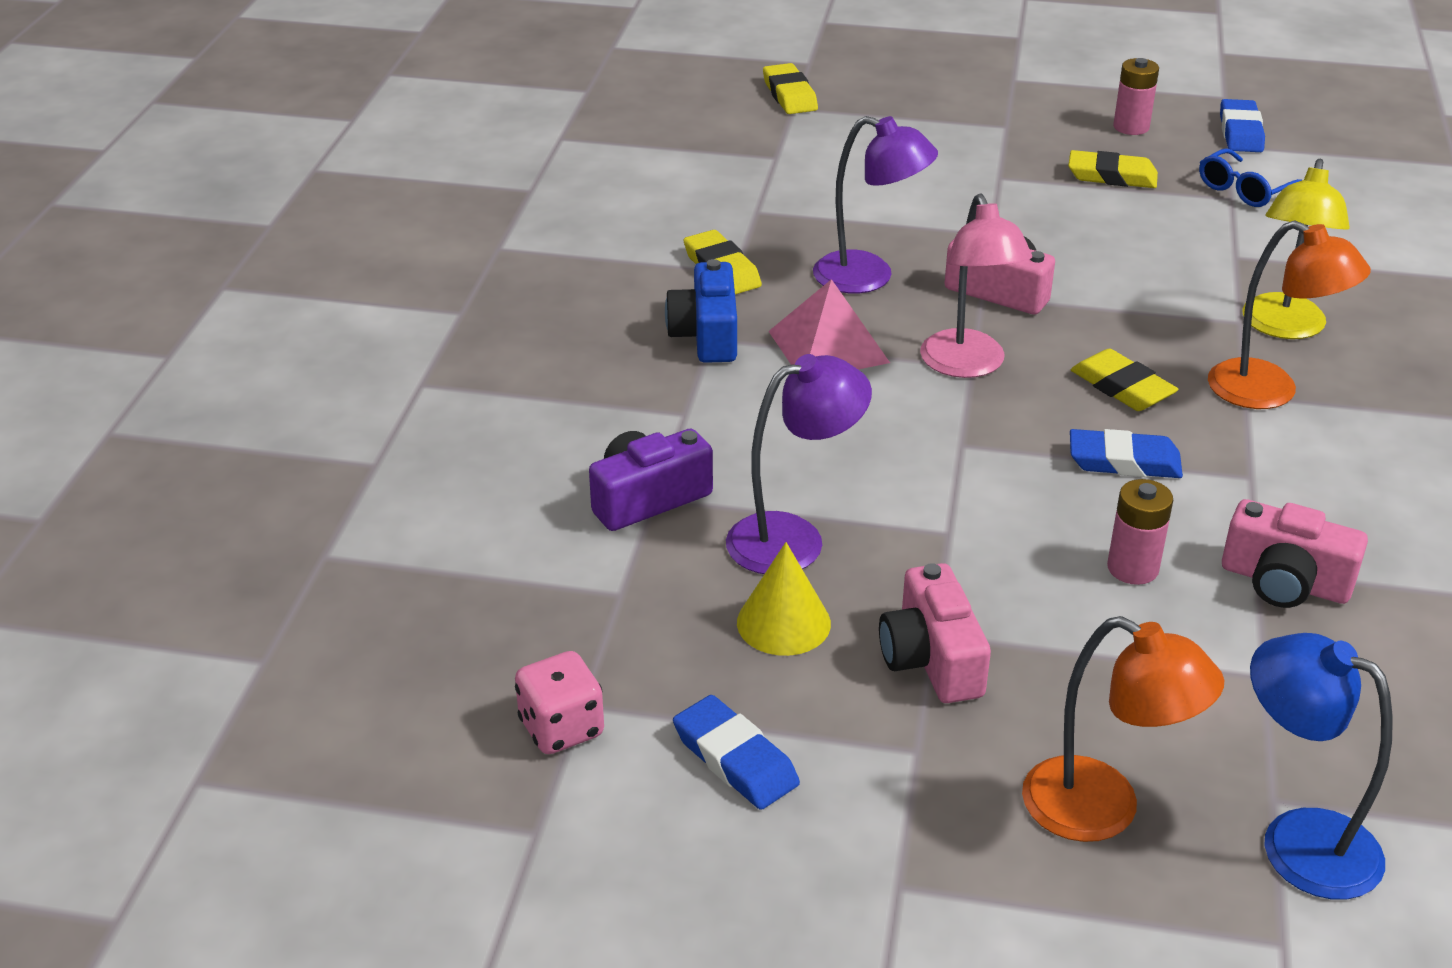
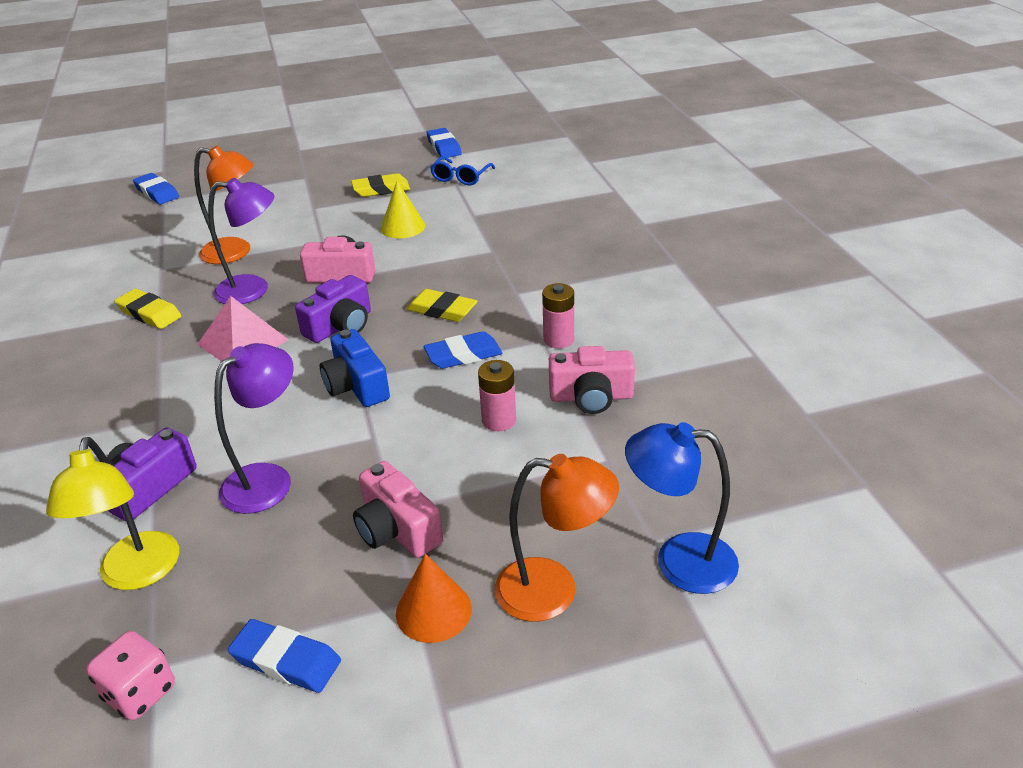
camera: 25 degrees left, 0 degrees up
blue camera [665,259,737,363] -> blue camera moved to [320,329,390,407]
yellow cone [737,542,831,656] -> yellow cone moved to [380,181,426,238]
yellow eraser [763,63,818,114] -> blue eraser [133,173,179,204]
pink lamp [920,193,1032,378] -> purple camera [295,275,371,343]
pink battery [1113,58,1159,135] -> pink battery moved to [542,283,574,348]
orange lamp [1208,220,1371,409] -> orange lamp moved to [194,146,254,264]
yellow lamp [1242,159,1350,339] -> yellow lamp moved to [46,437,179,590]
none -> orange cone [396,553,472,643]

